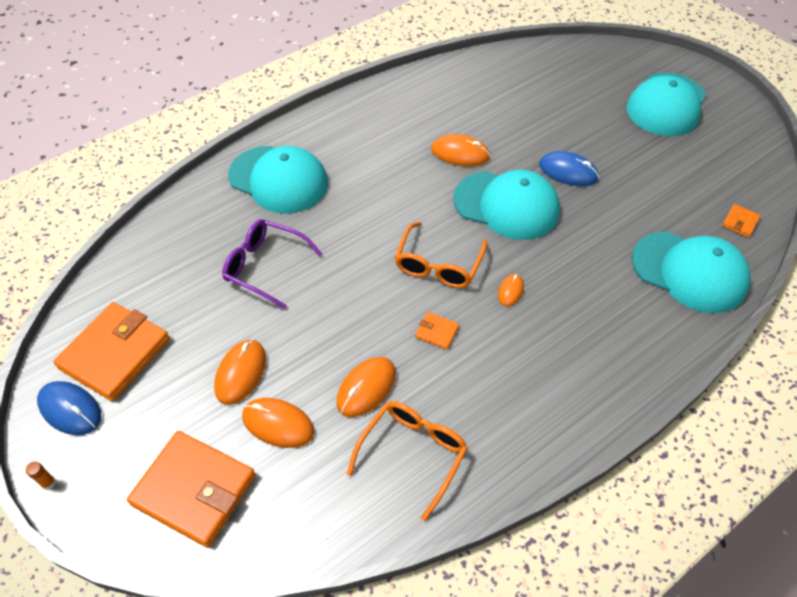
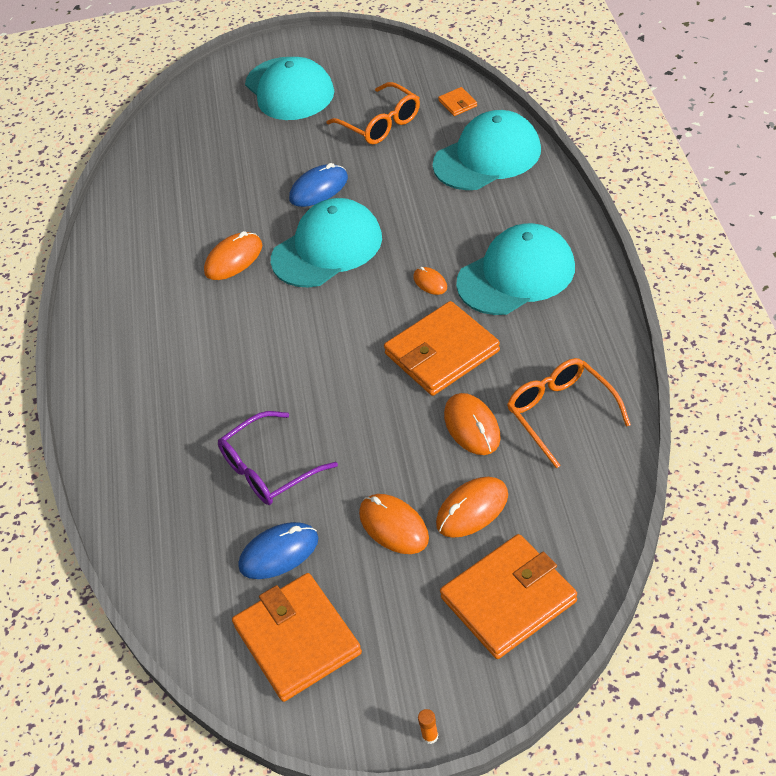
camera: 55 degrees left, 5 degrees down
blue mouse [37,381,101,435] -> blue mouse moved to [238,522,318,579]
turquoise cap [228,146,328,214] -> turquoise cap moved to [456,223,575,315]
orange glasses [395,222,487,288] -> orange glasses moved to [326,82,420,144]
orange wallet [415,312,459,350] -> orange wallet [384,301,500,396], size x2.35

